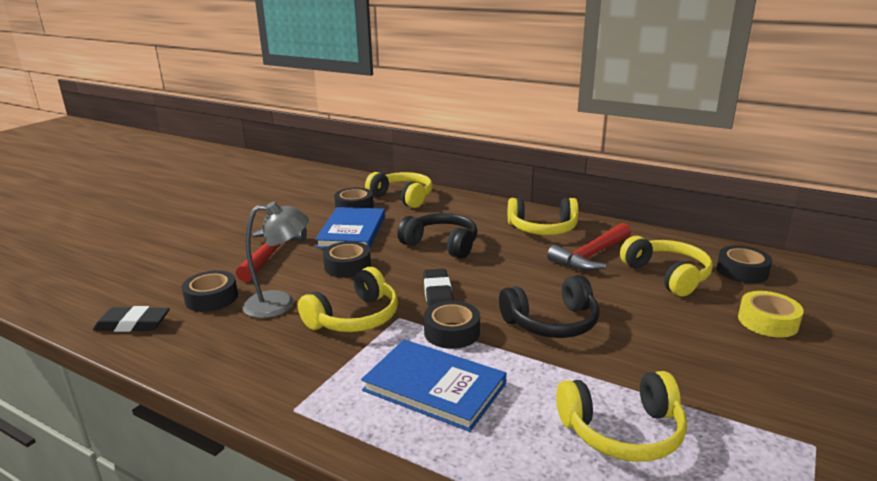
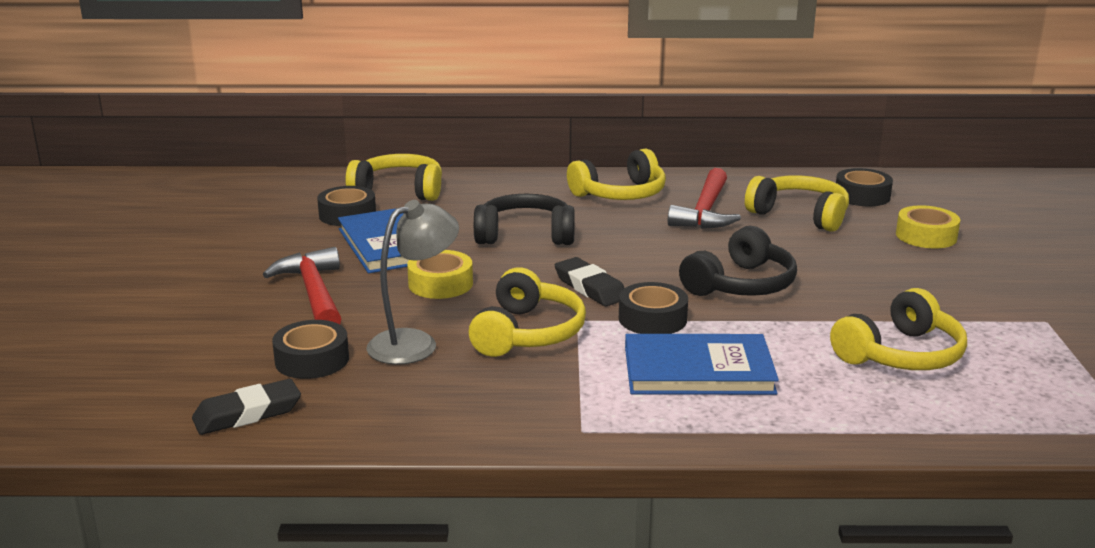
camera: 30 degrees left, 0 degrees up
black tape [323,241,371,278] -> yellow tape [407,250,473,299]

